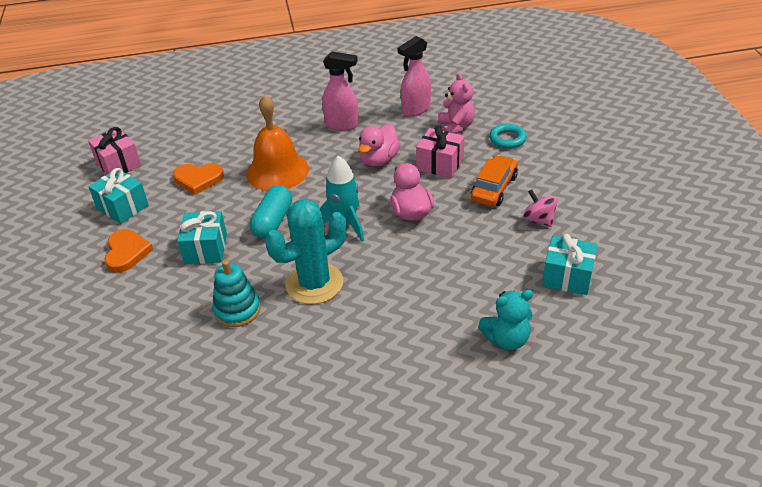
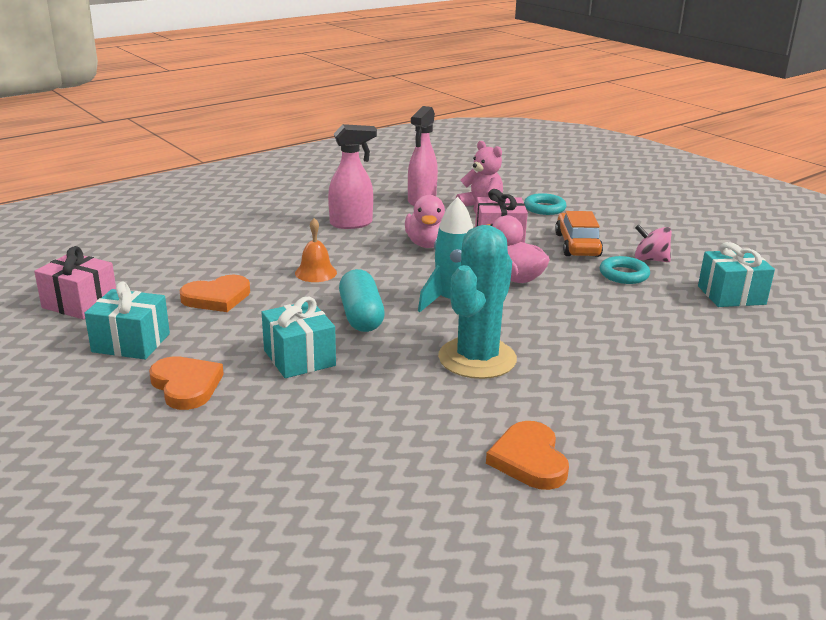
camera: 30 degrees left, 15 degrees down
turquoise stacking toy [212,260,261,327] -> none
orange bell [246,95,309,191] -> orange bell [295,218,337,282], size x0.50
turquoise teddy bear [478,290,533,350] -> none
none -> orange heart [486,421,569,490]
none -> turquoise ring [600,256,650,284]

